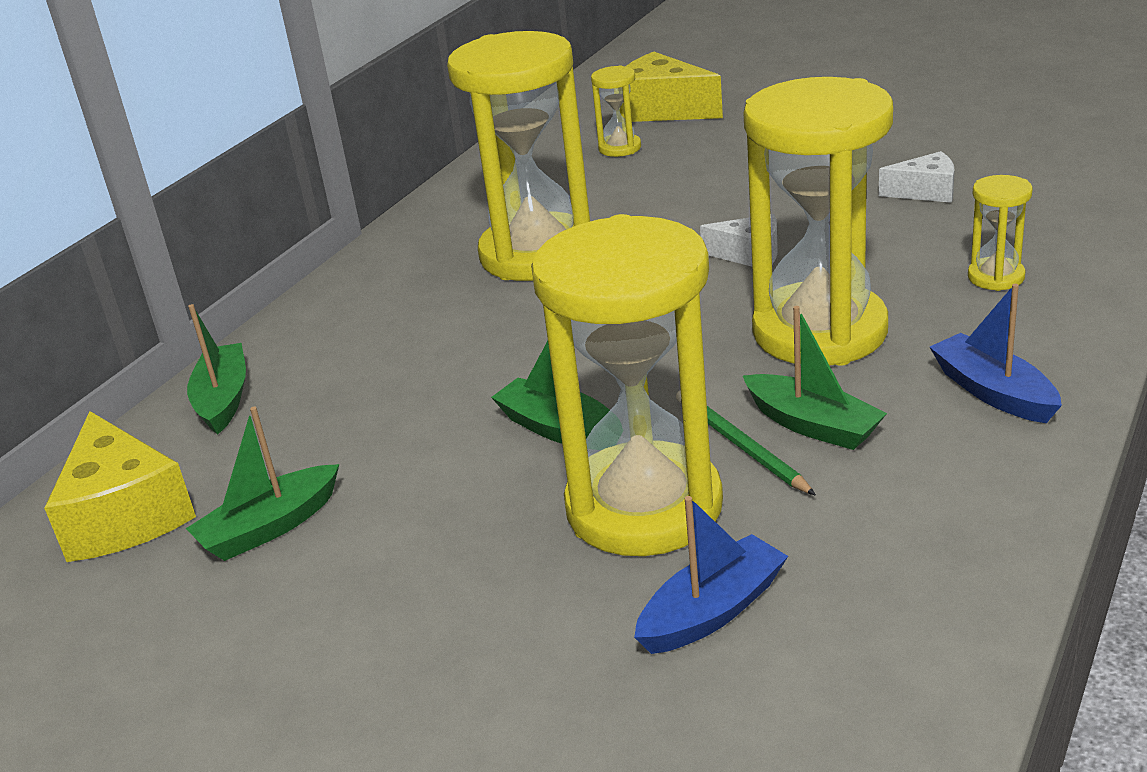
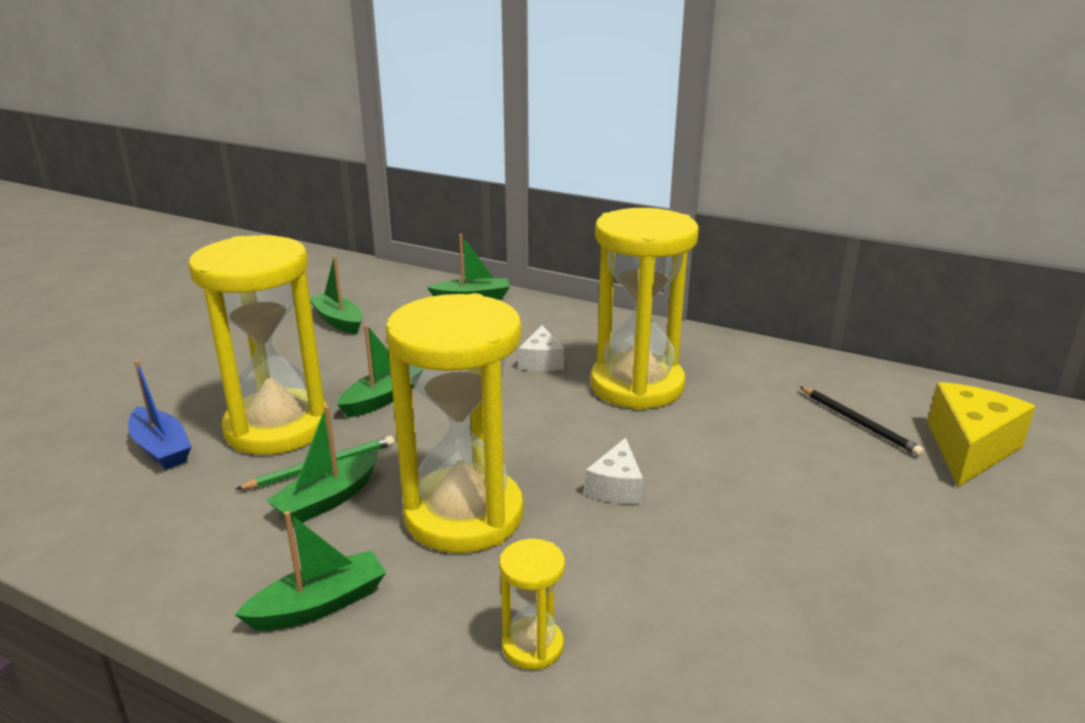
camera: 85 degrees right, 5 degrees down
yellow cheese [44,411,196,562] -> none
yellow hourglass [591,65,641,157] -> black pencil [800,387,924,456]
white cheese [879,151,954,203] -> white cheese moved to [519,325,564,371]
blue boat [930,284,1062,423] -> green boat [235,511,386,630]

